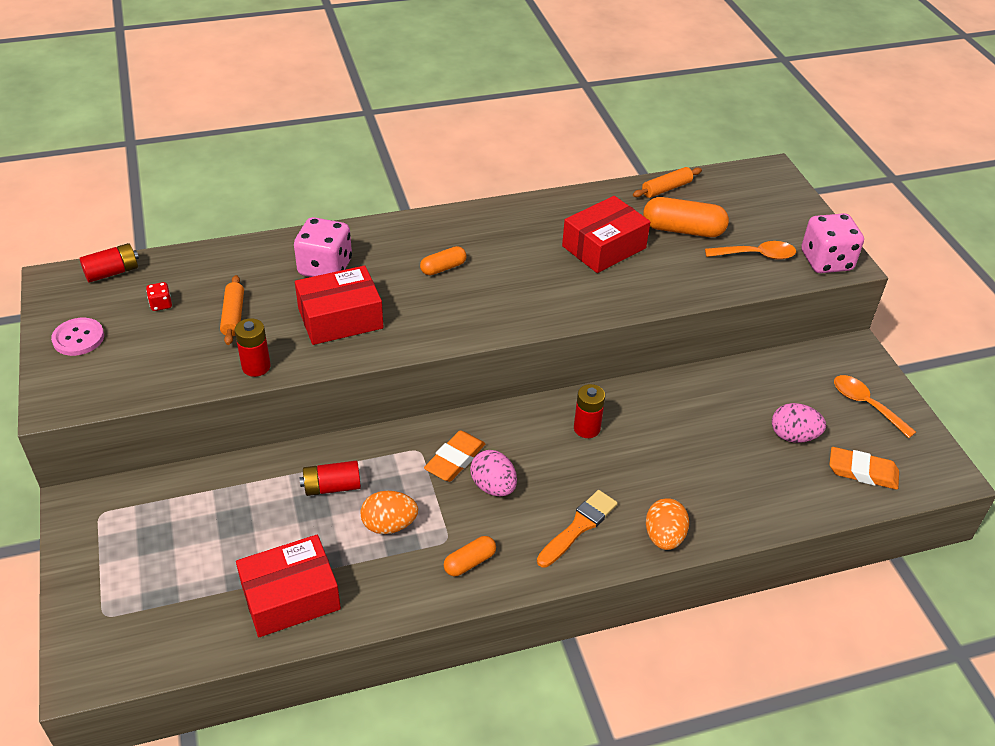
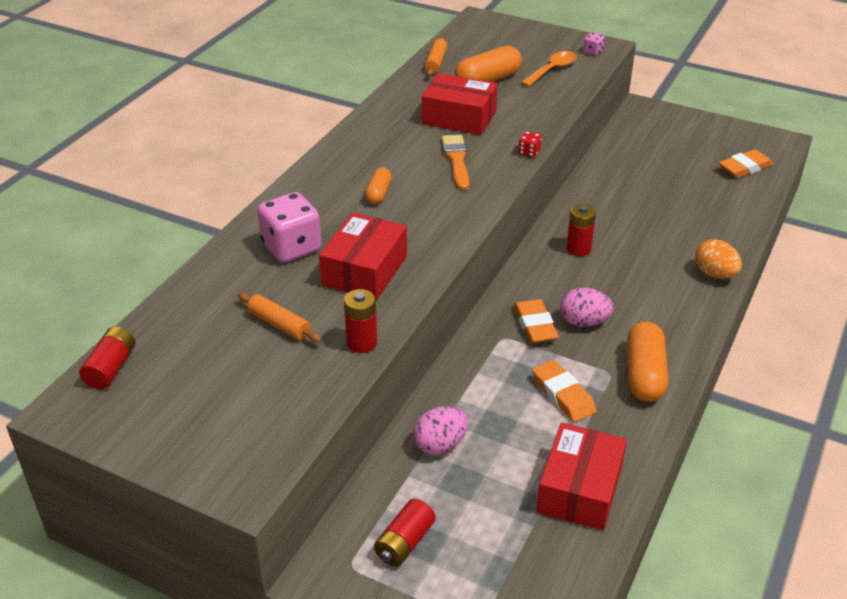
camera: 45 degrees left, 5 degrees down
pink button [51,318,104,356] -> none
red dice [146,282,172,311] -> red dice moved to [518,131,542,158]
red battery [300,461,361,496] -> red battery moved to [374,499,436,567]
orange egg [361,491,418,534] -> orange eraser [532,360,596,422]
orange capsule [444,536,496,576] -> orange capsule [627,322,668,402], size x1.77
orange brush [537,490,618,568] -> orange brush moved to [442,135,469,190]
red box [562,196,650,273] -> red box turned 75 degrees counterclockwise [422,73,498,135]
pink egg [772,403,826,443] -> pink egg moved to [413,406,468,455]
pink dice [802,213,864,273] -> pink dice [583,33,605,55], size x0.44
orange spoon [834,375,916,438] -> none

